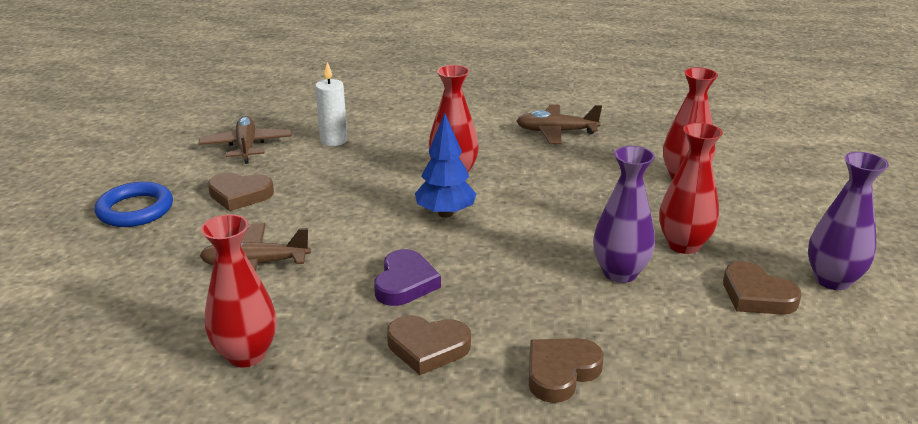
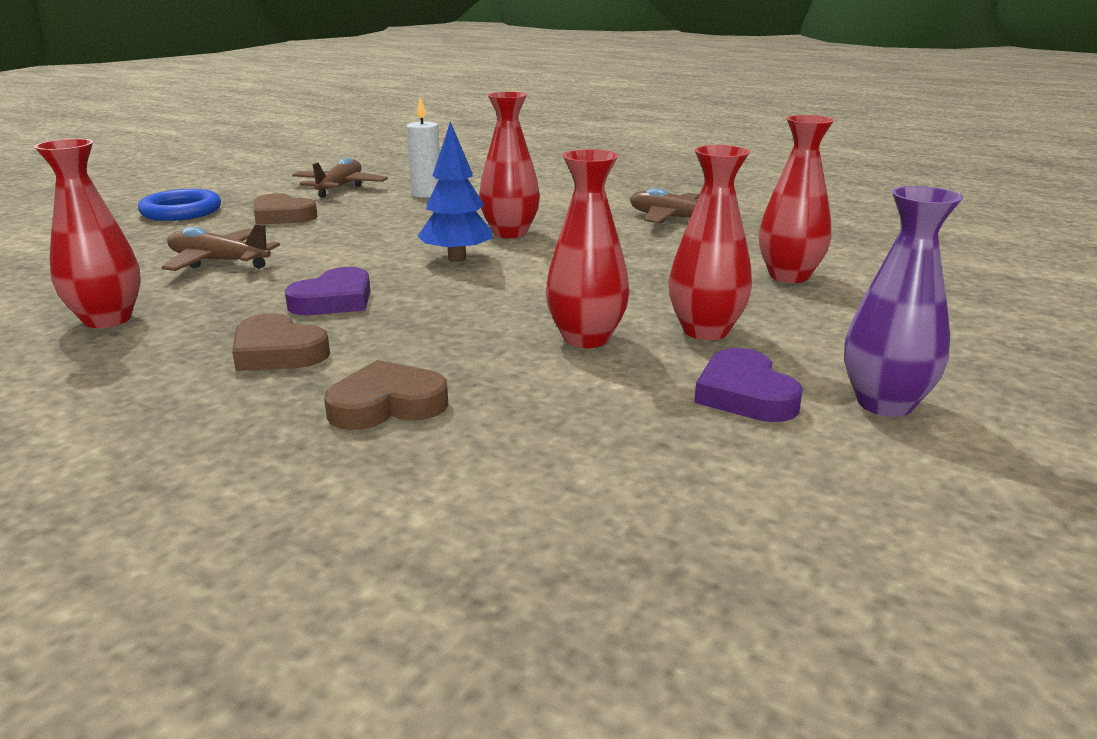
camera: 25 degrees right, 5 degrees down
purple vase [593,146,655,283] -> red vase [546,149,629,348]
brown heart [723,261,802,315] -> purple heart [694,348,803,422]

